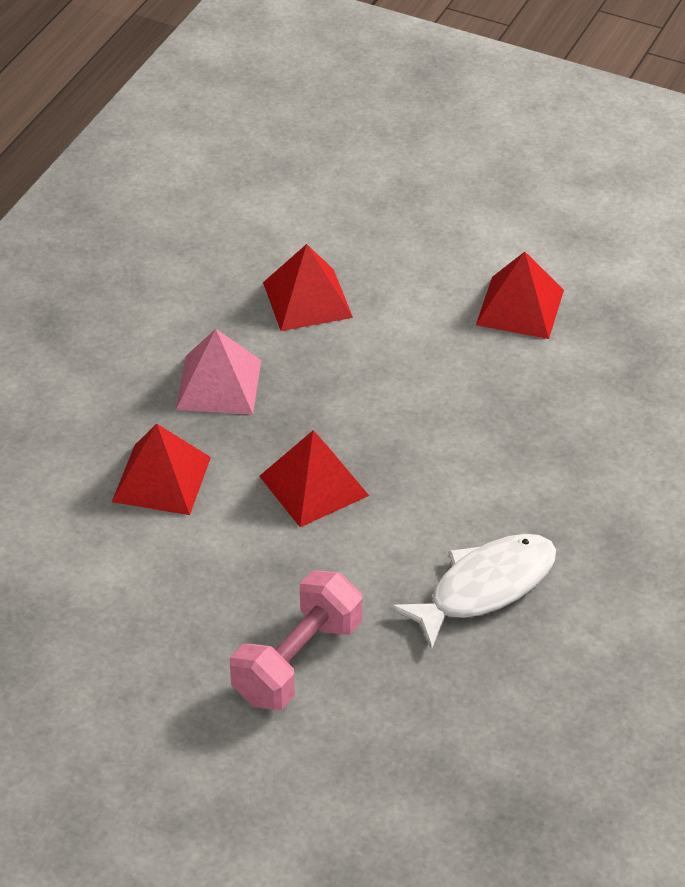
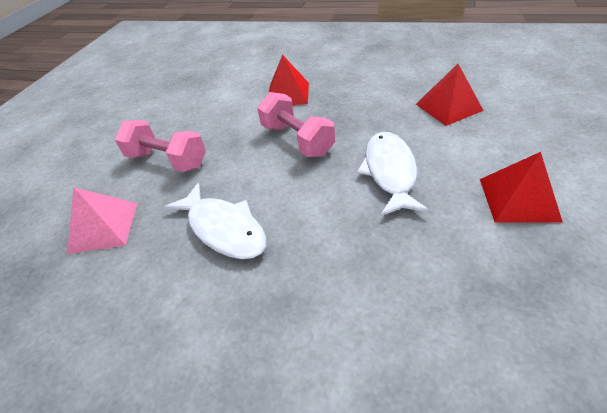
camera: 85 degrees right, 0 degrees up
pink pyramid [176,329,261,414] -> pink pyramid moved to [67,187,137,254]
red pyramid [259,430,369,527] -> pink dumbbell [257,92,335,157]
none -> white fish [357,132,429,216]

